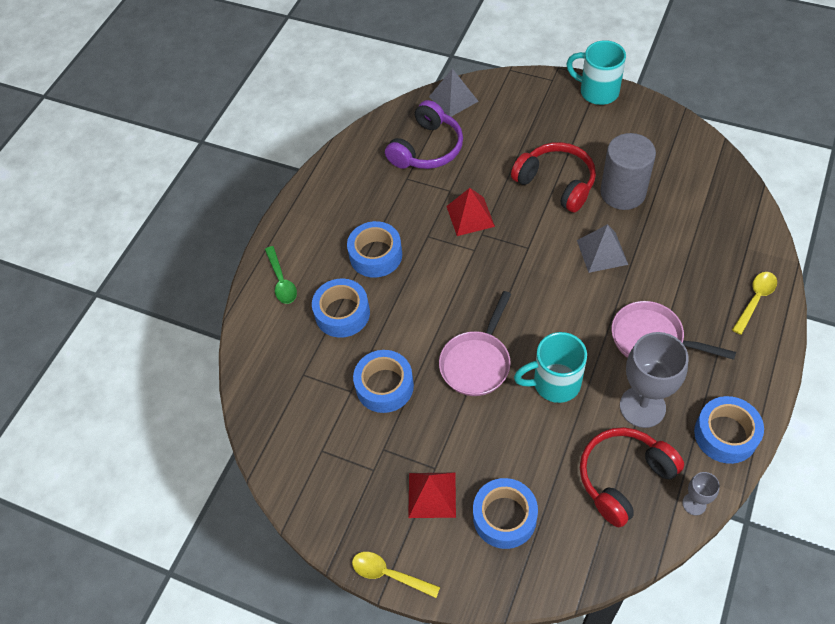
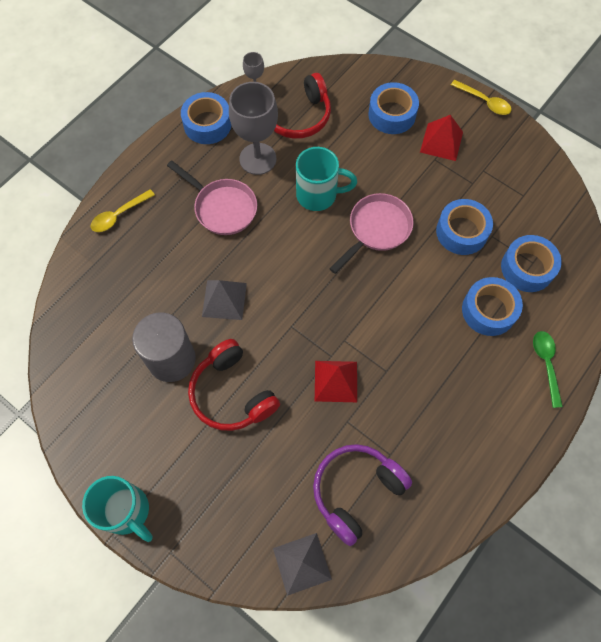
camera: 170 degrees left, 10 degrees up
blue tape [347,221,402,278] -> blue tape moved to [501,235,562,292]

